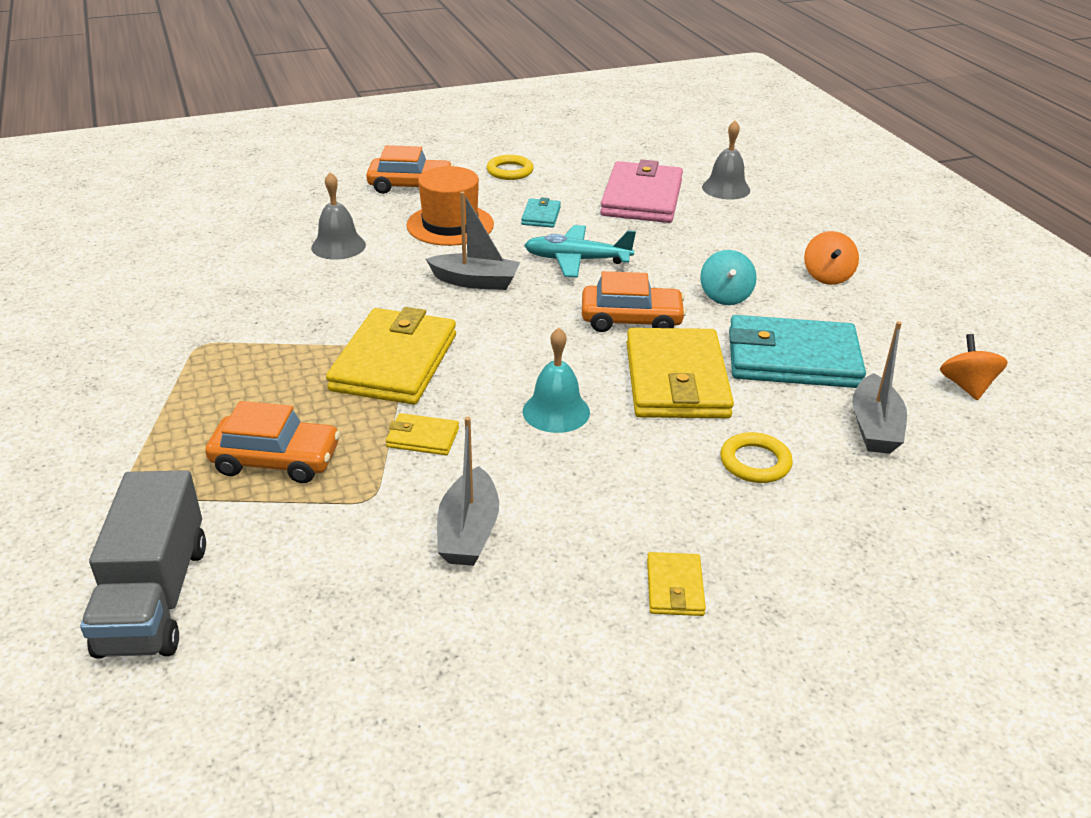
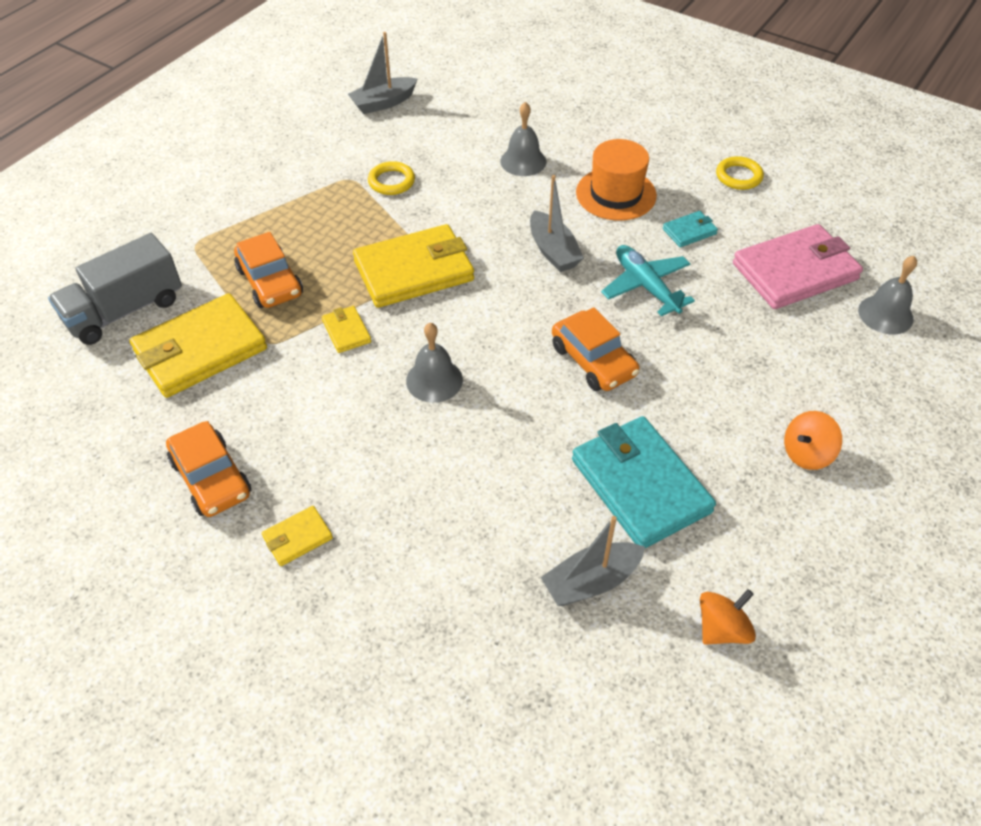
camera: 55 degrees right, 15 degrees up
orange car [366,145,453,194] -> orange car moved to [166,421,251,517]
grey boat [437,417,499,566] -> grey boat moved to [348,32,417,114]
turquoise bell [523,328,590,433] -> grey bell [406,323,463,403]
yellow wallet [627,328,734,418] -> yellow wallet moved to [130,293,267,398]
turquoise spinning top [700,250,757,305] -> none
yellow ring [720,432,793,483] -> yellow ring moved to [368,161,415,195]

